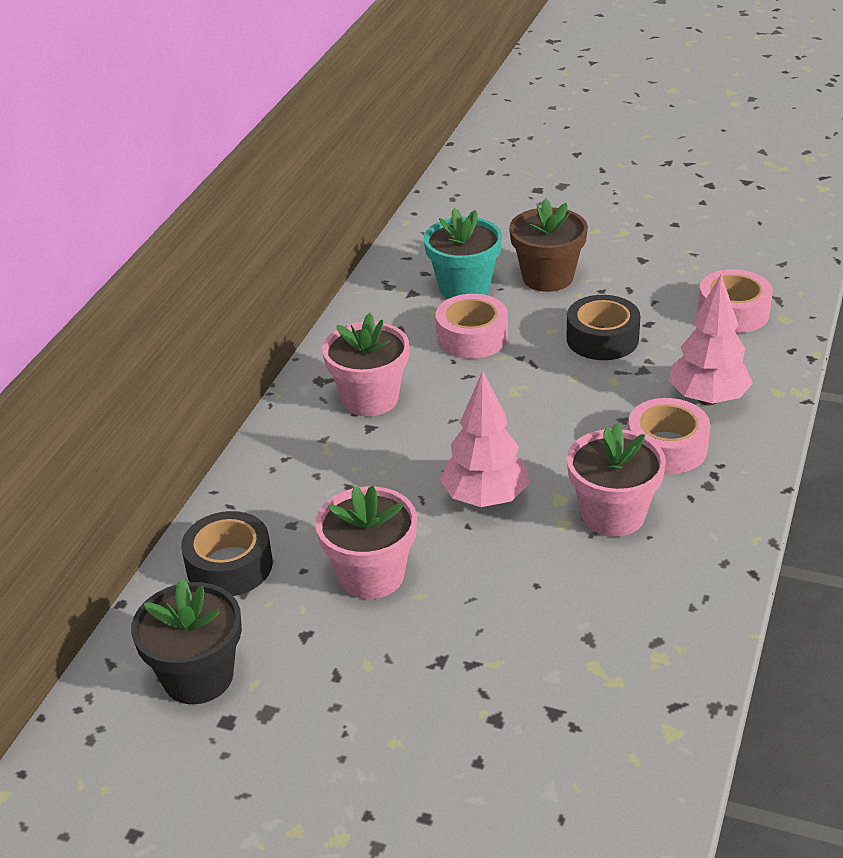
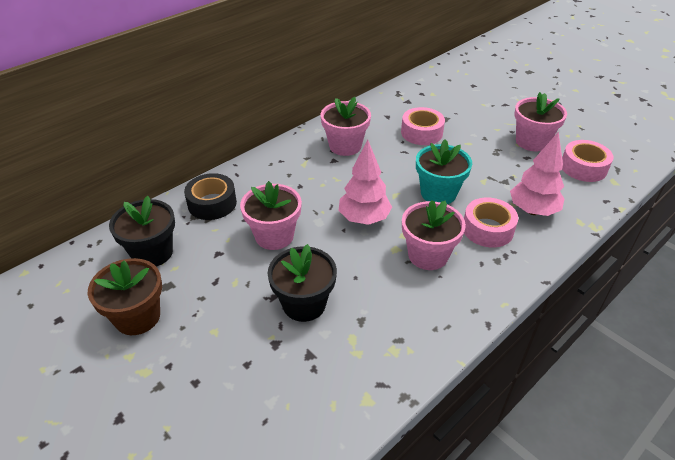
camera: 25 degrees right, 5 degrees up
turquoise flower pot [424,208,502,299] -> turquoise flower pot moved to [416,139,472,204]
brown flower pot [509,198,588,292] -> brown flower pot moved to [88,258,162,335]
black tape [566,295,641,360] -> none
none -> black flower pot [267,244,337,322]
none -> pink flower pot [514,92,567,151]

